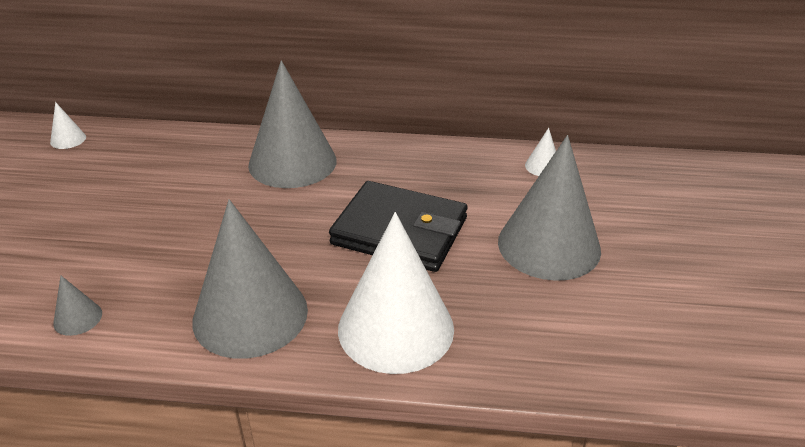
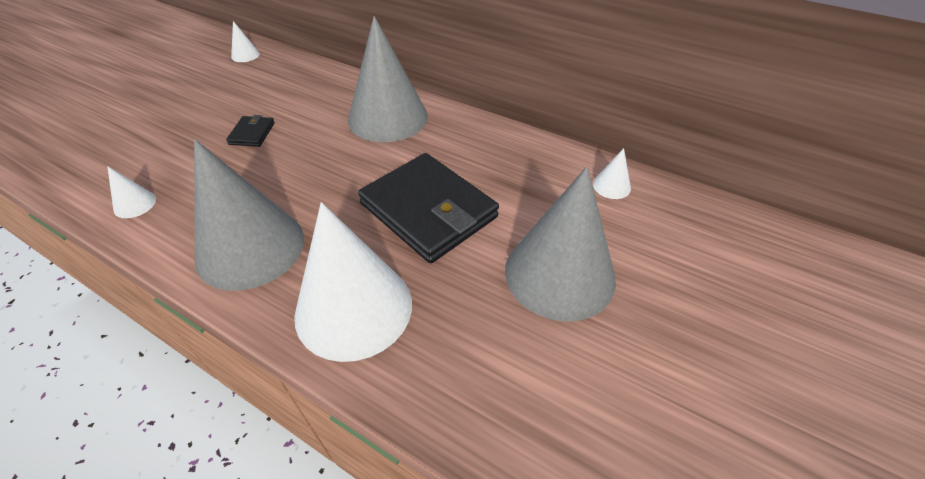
camera: 25 degrees right, 10 degrees up
grey cone [53,276,102,336] -> white cone [107,166,156,218]
none -> black wallet [226,115,275,147]

